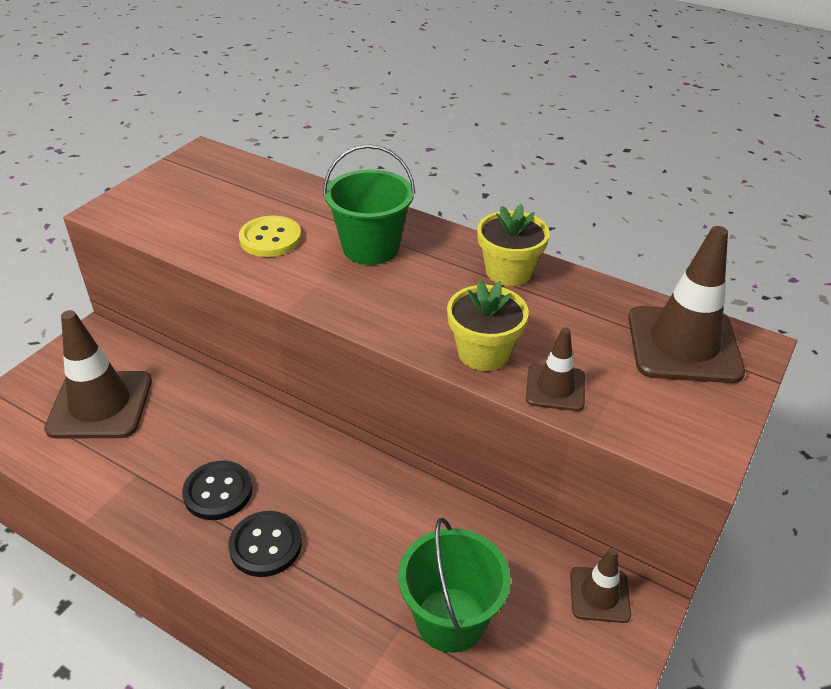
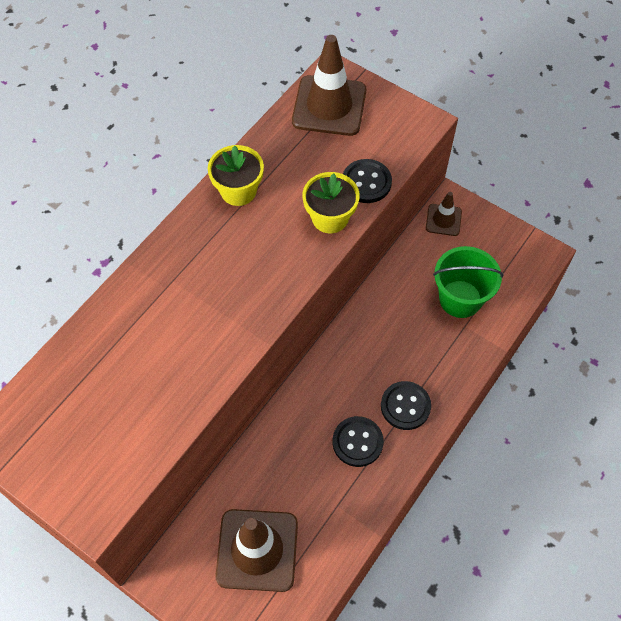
camera: 85 degrees left, 20 degrees up
yellow button [239,215,301,257] -> none
green bucket [323,144,415,265] -> none
brown traffic cone [526,327,585,411] -> black button [343,159,392,203]

